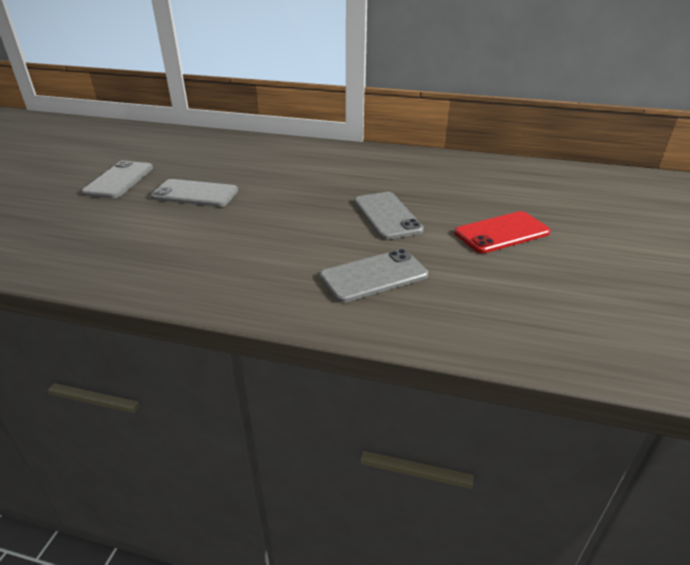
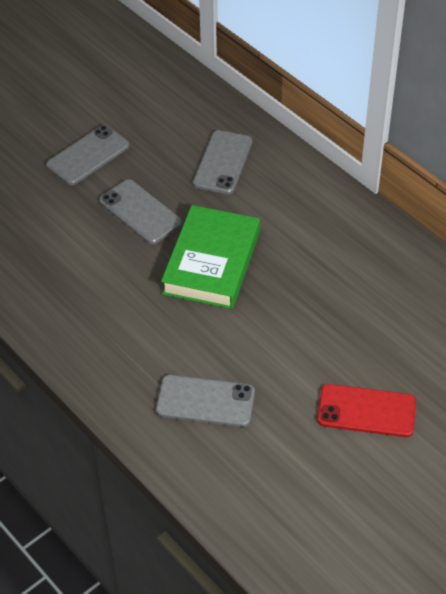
camera: 35 degrees right, 15 degrees up
grey phone [355,192,424,240] -> grey phone moved to [193,130,252,194]
none -> green book [161,205,260,309]

